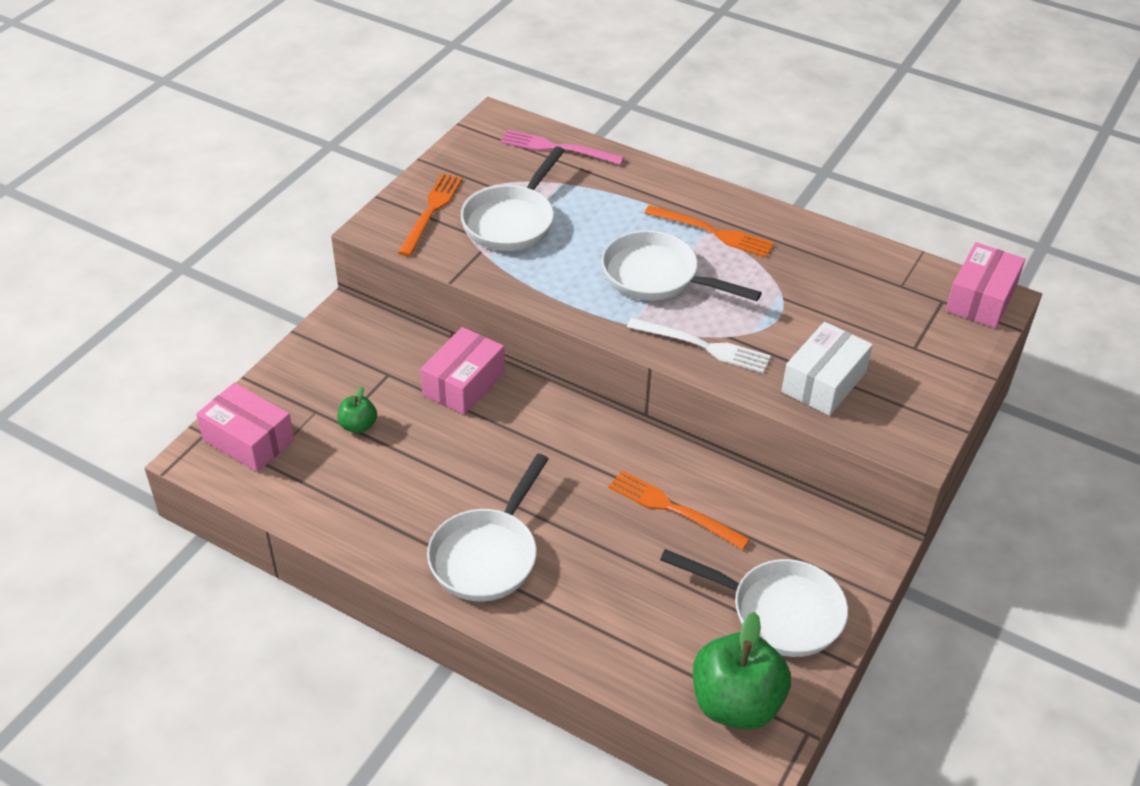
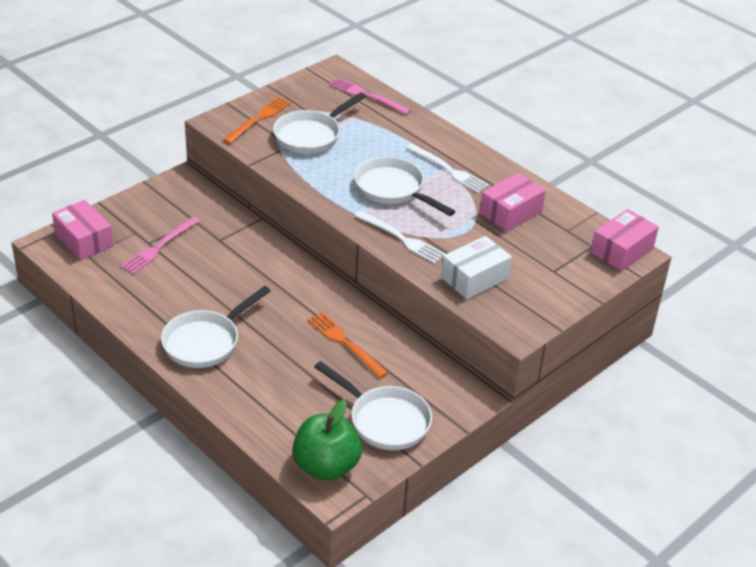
camera: 15 degrees right, 5 degrees down
green apple [338,386,377,433] -> pink fork [121,217,200,274]
pink box [420,327,505,415] -> pink box moved to [480,173,546,232]
orange fork [644,205,774,258] -> white fork [406,144,489,193]

